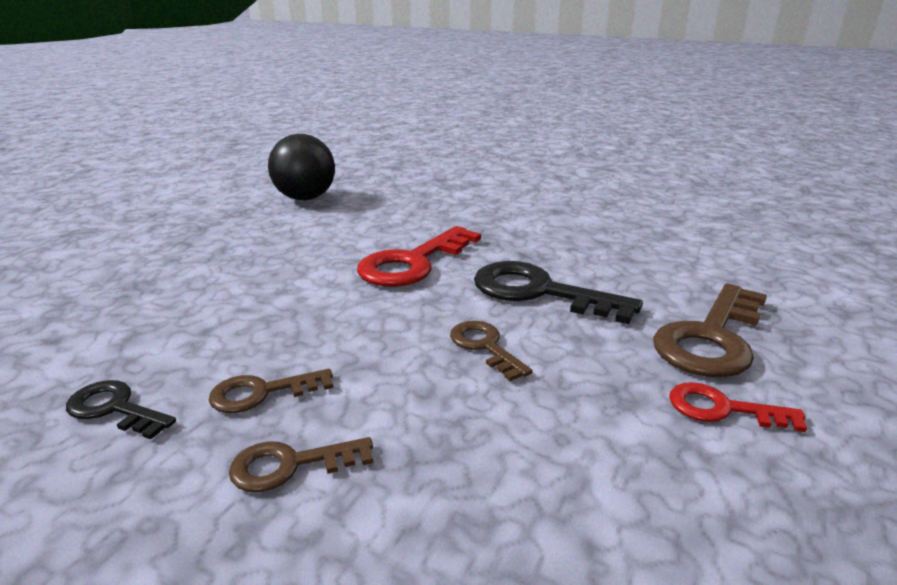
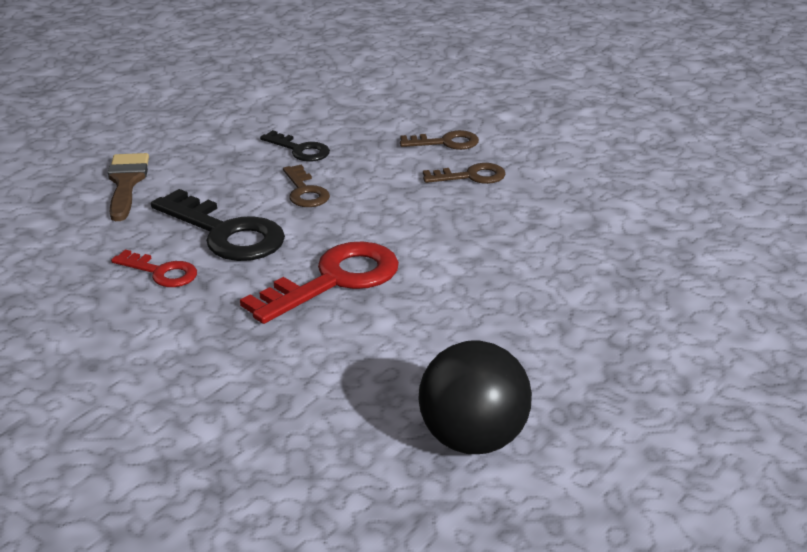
camera: 170 degrees left, 5 degrees up
black key [66,380,176,439] -> black key moved to [260,130,330,162]
brown key [653,284,767,377] -> brown brush [108,153,149,221]
red key [669,382,807,432] -> red key moved to [111,249,197,287]

